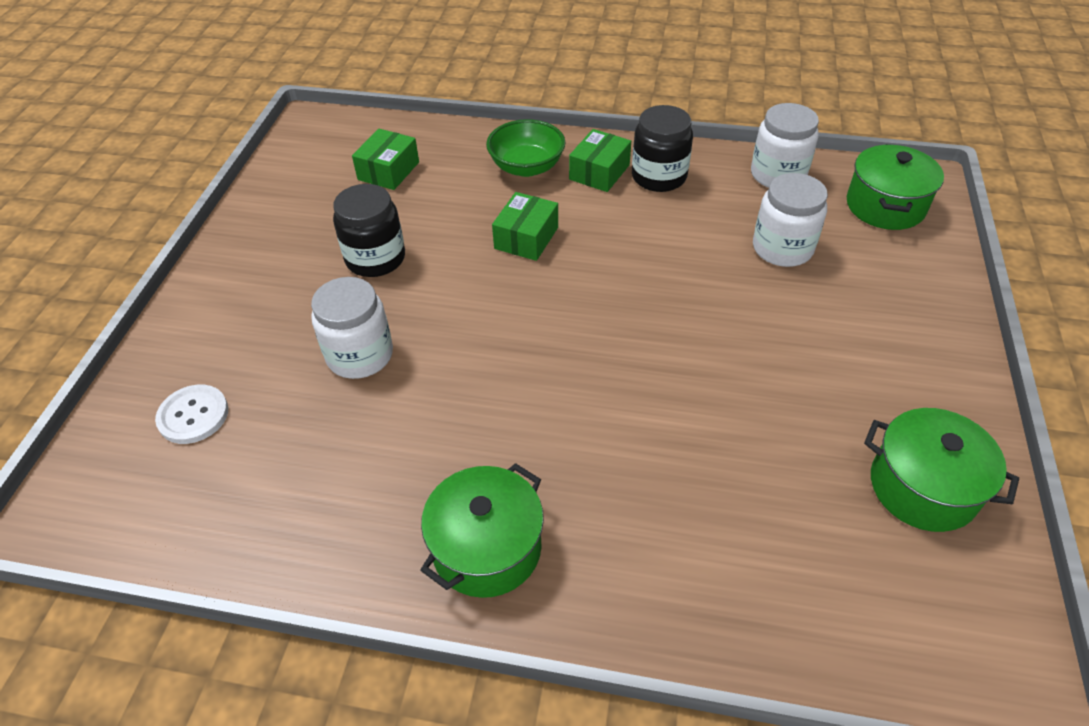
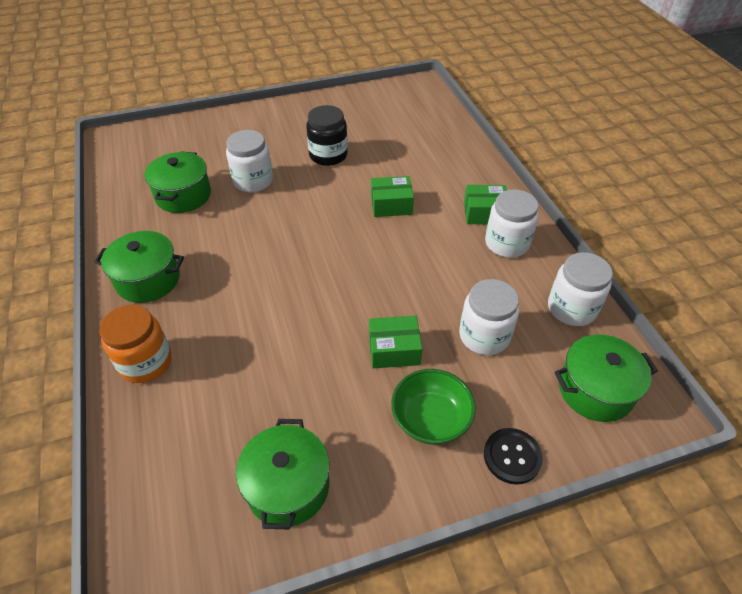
camera: 60 degrees right, 0 degrees up
white button [155,385,228,444] -> none
green box [352,129,419,190] -> green box moved to [369,316,422,368]
green bowl [486,119,566,177] -> green bowl moved to [391,369,476,445]
black jar [632,105,693,192] -> white jar [485,189,539,258]
none -> orange jar [99,305,172,383]
none -> green pot [144,151,211,213]
none -> black button [484,428,543,485]

